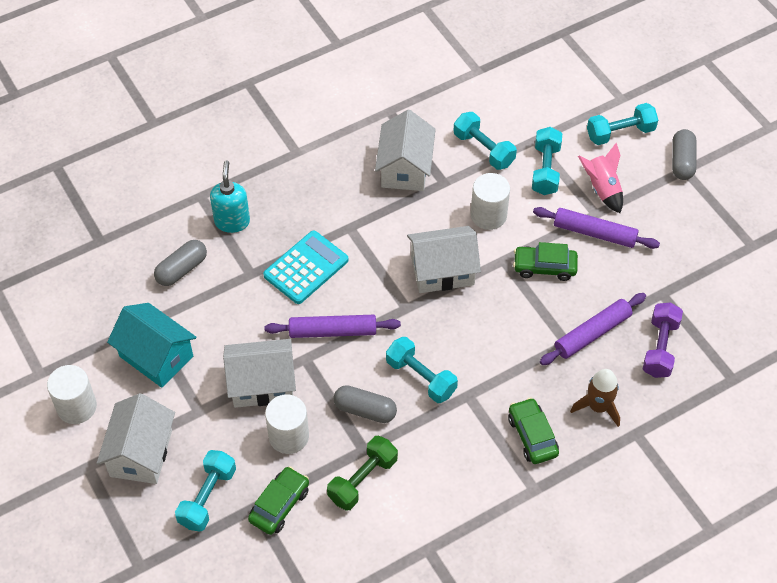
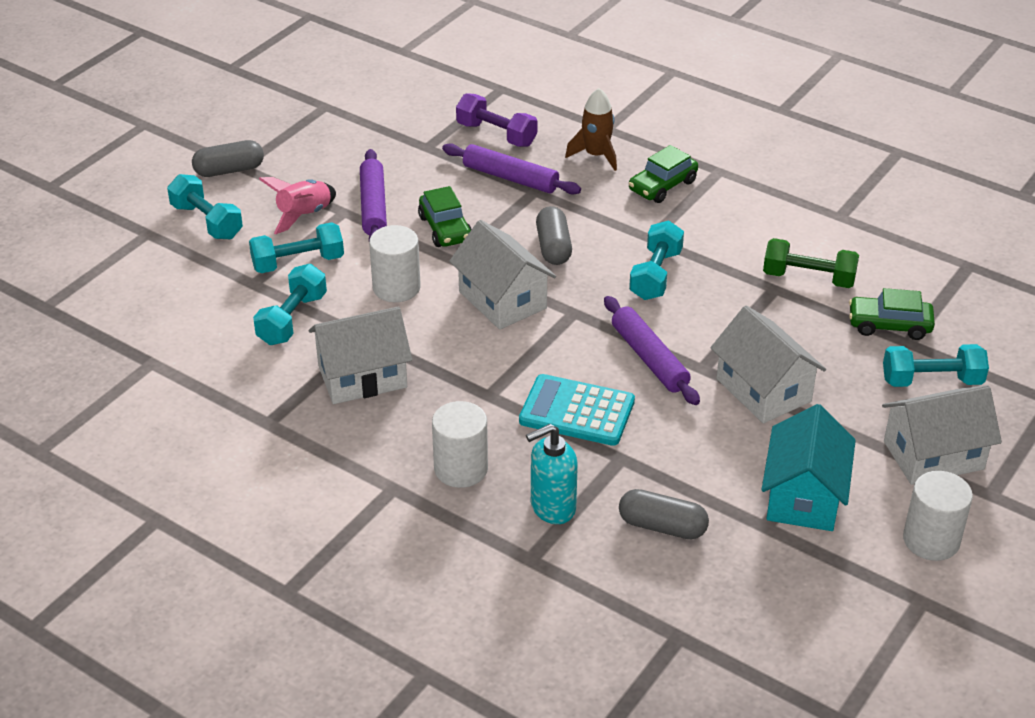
camera: 115 degrees left, 15 degrees down
white cylinder [265,394,309,454] -> white cylinder moved to [432,401,488,488]
grey capsule [333,385,397,423] -> grey capsule moved to [536,206,572,265]
purple dumbbell [643,302,683,378] -> purple dumbbell turned 45 degrees clockwise [456,93,537,147]

